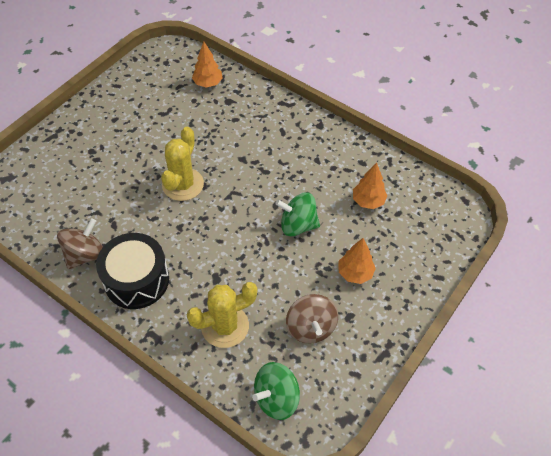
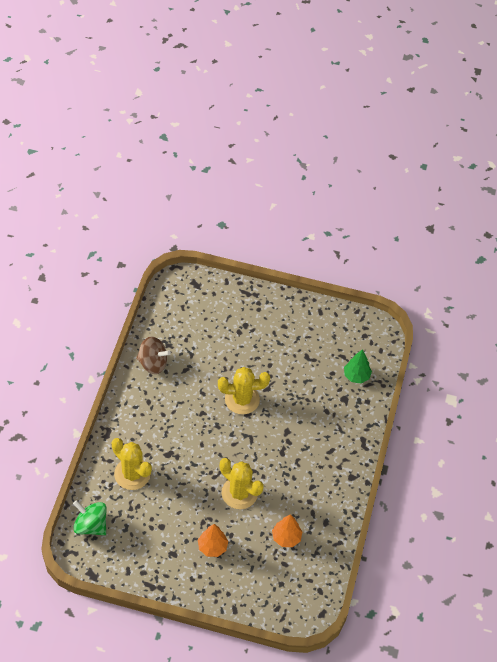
camera: 65 degrees right, 0 degrees up
black drum [96,233,169,309] -> none
orange tree [192,42,223,88] -> green tree [344,349,372,383]
green spinning top [275,192,320,236] -> yellow cactus [220,458,264,509]
brown spinning top [286,294,338,343] -> none

